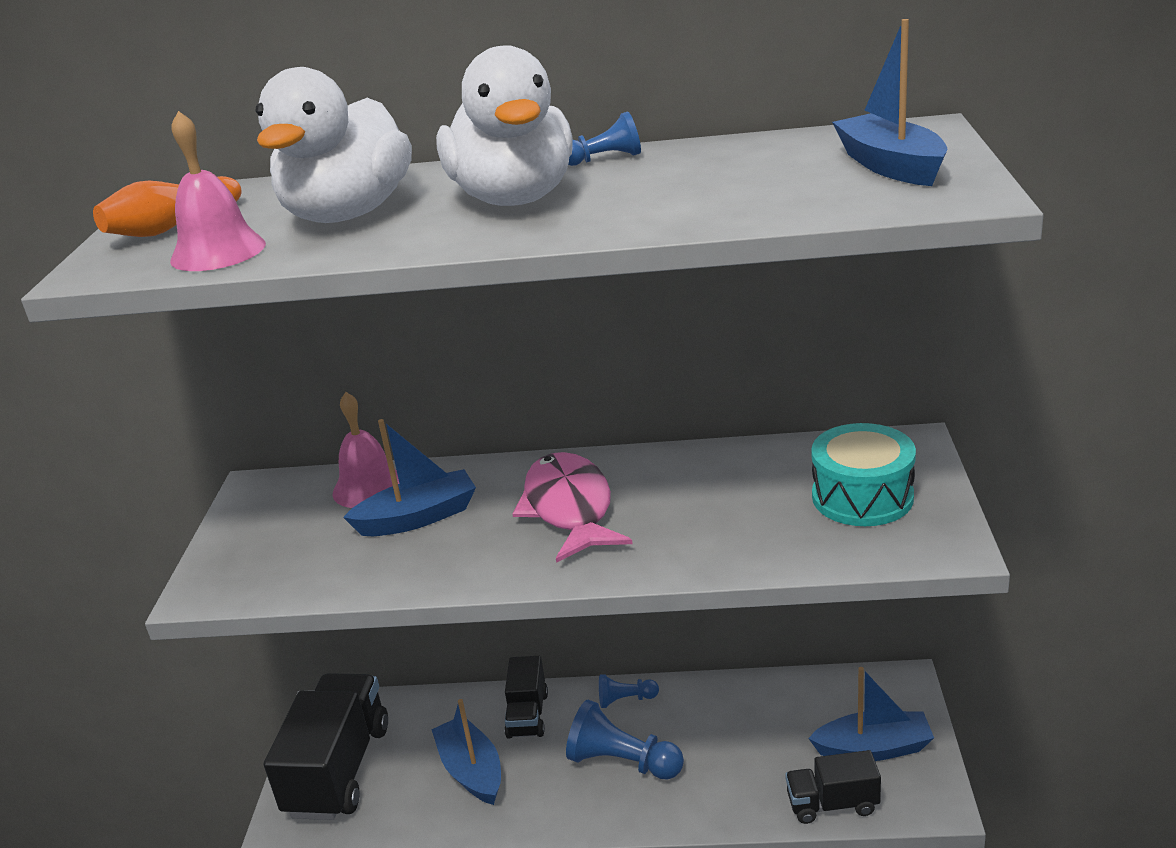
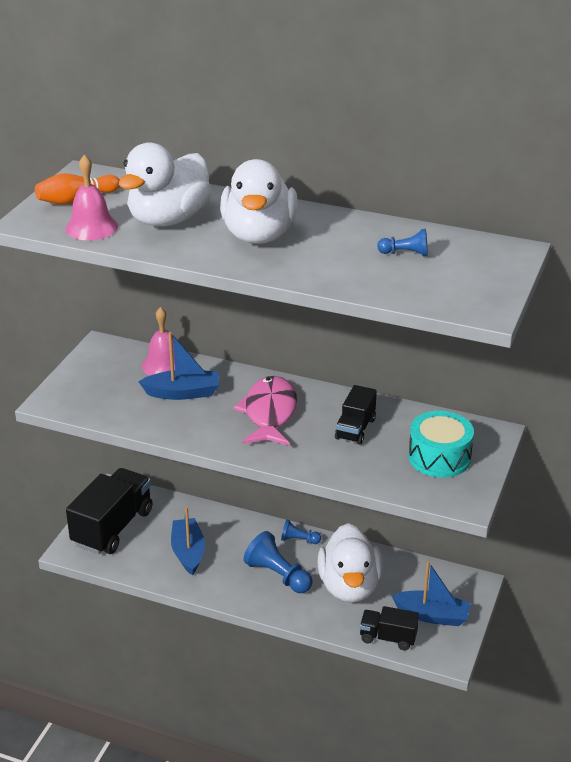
camera: 15 degrees right, 5 degrees up
black truck [504,656,548,739] -> black truck moved to [335,385,377,445]
blue pawn [568,112,641,166] -> blue pawn moved to [377,229,428,257]
blue boat [832,19,947,186] -> none
none -> white duck [317,523,383,603]

